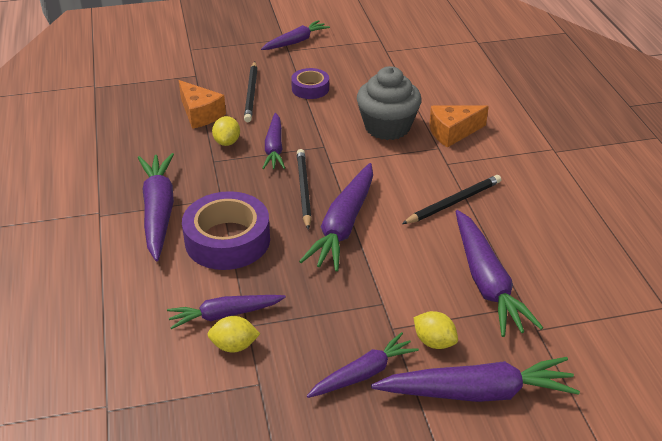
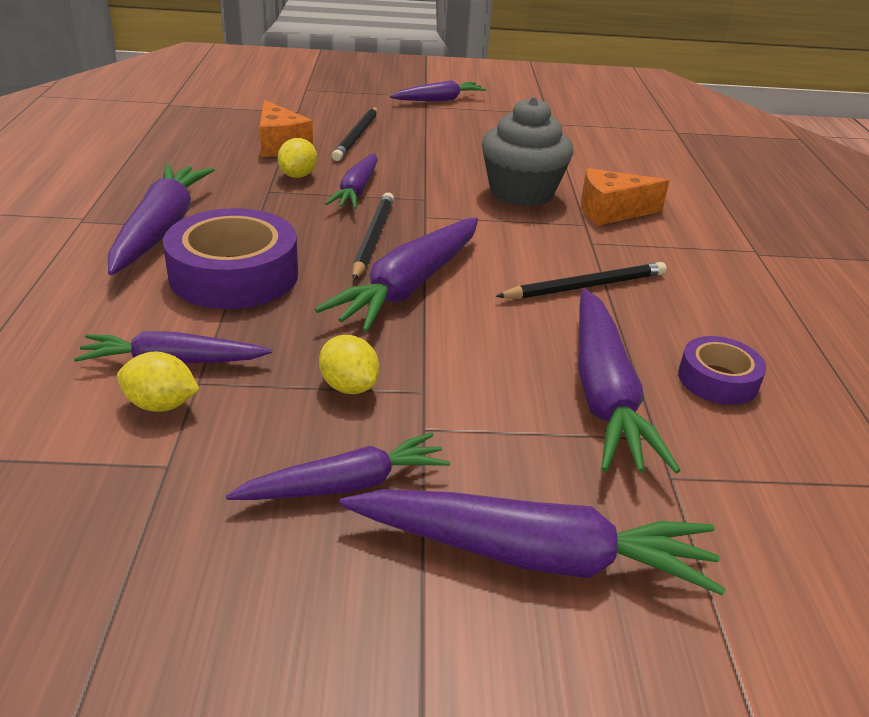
camera: 10 degrees right, 5 degrees down
purple tape [291,68,329,99] -> purple tape moved to [678,336,766,405]
yellow lemon [414,311,458,349] -> yellow lemon moved to [319,335,379,394]

